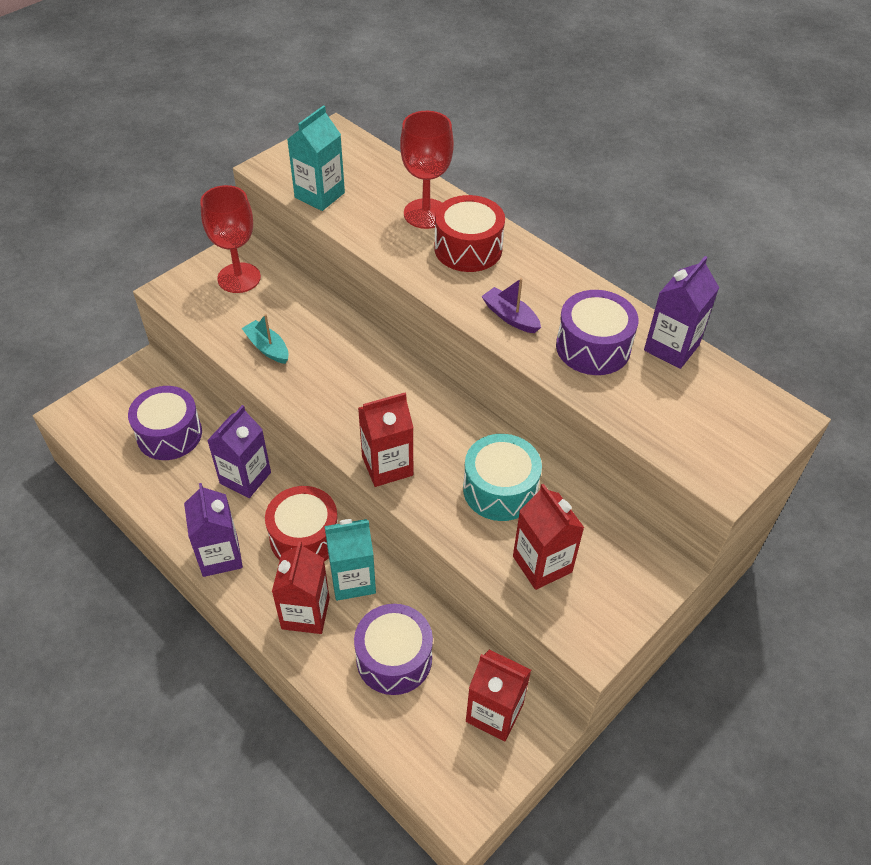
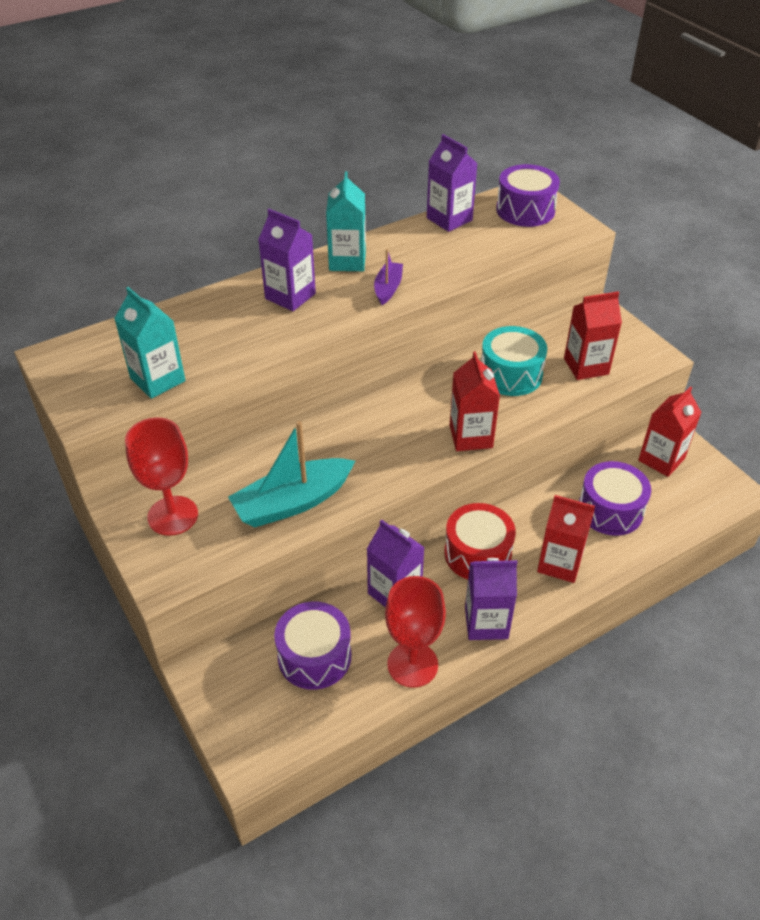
camera: 75 degrees left, 5 degrees down
turquoise boat [242,314,289,364] -> turquoise boat [228,421,355,528], size x1.88
turquoise carton [325,519,376,601] -> turquoise carton moved to [326,172,366,271]
red goblet [400,111,454,229] -> red goblet moved to [385,576,446,688]
red drum [434,195,505,272] -> purple carton [258,209,316,311]
purple boat [481,278,541,333] -> purple boat turned 135 degrees clockwise [374,249,403,305]
purple drum [556,290,639,375] -> purple drum moved to [496,164,560,227]

